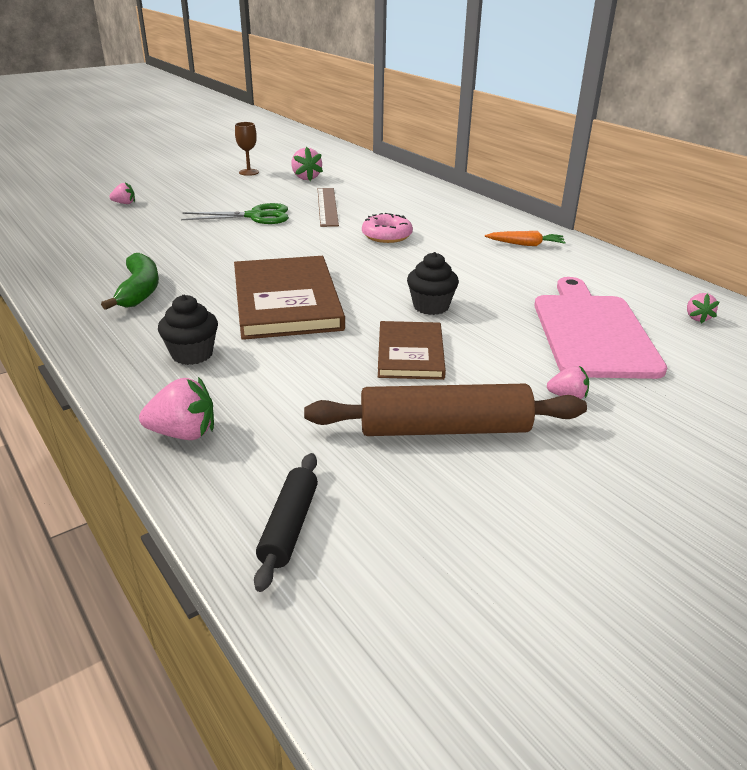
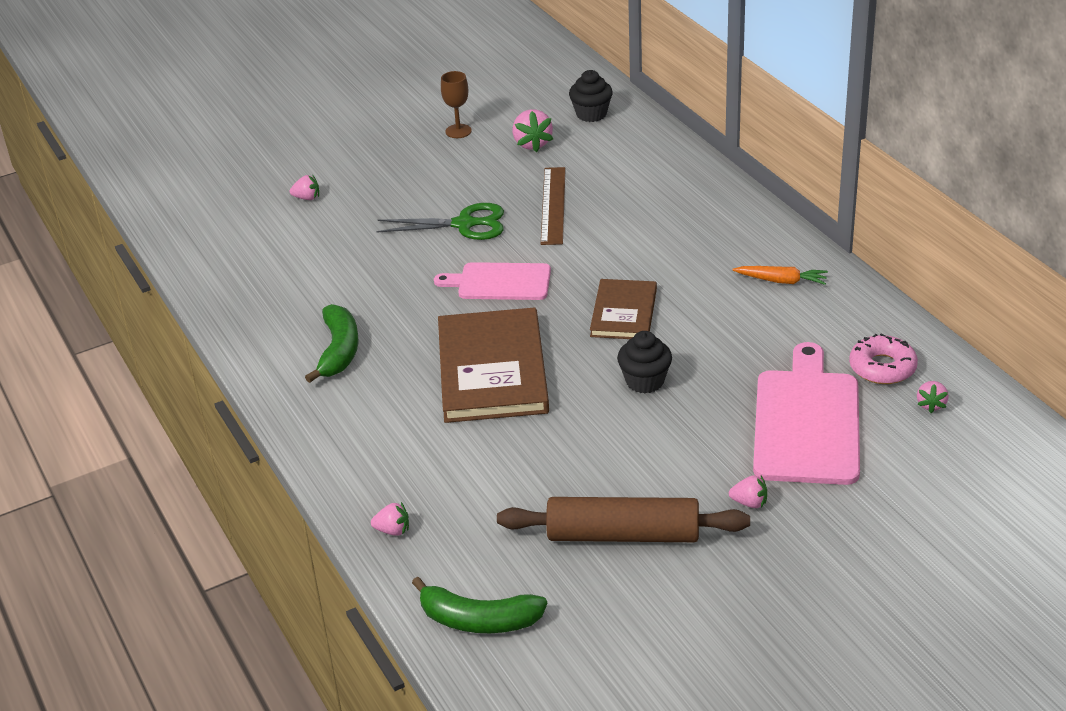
camera: 10 degrees right, 5 degrees up
pink strawberry [139,377,214,440] -> pink strawberry [371,502,409,536], size x0.61
black cupcake [158,295,218,365] -> black cupcake moved to [569,70,613,122]
black rolling pin [254,453,318,592] -> green banana [412,577,547,633]
pink donut [362,213,413,243] -> pink donut moved to [849,334,918,384]
brown book [378,321,446,380] -> brown book moved to [590,279,657,339]
none -> pink cutting board [434,262,551,300]

